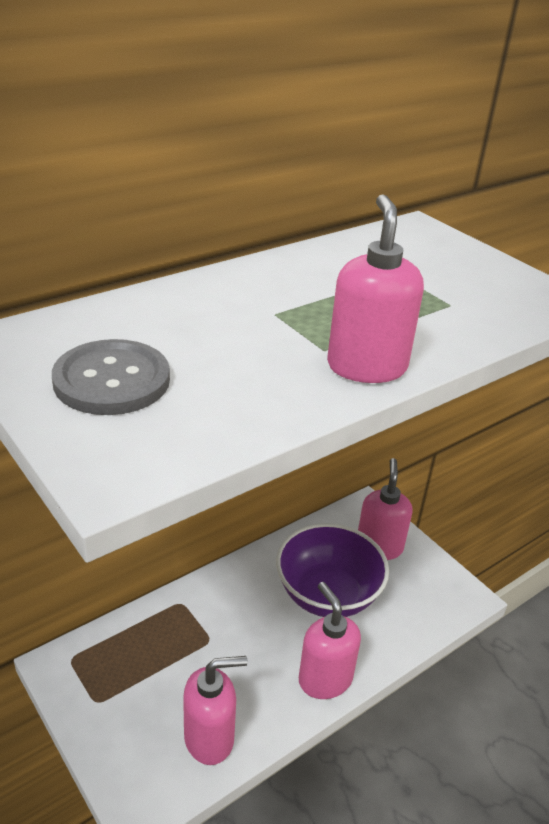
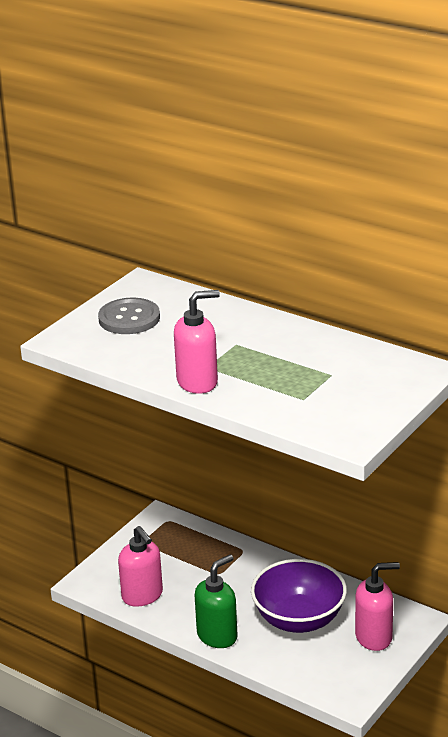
camera: 75 degrees right, 5 degrees down
pink soap dispenser [299,582,361,699] -> green soap dispenser [194,554,238,648]

